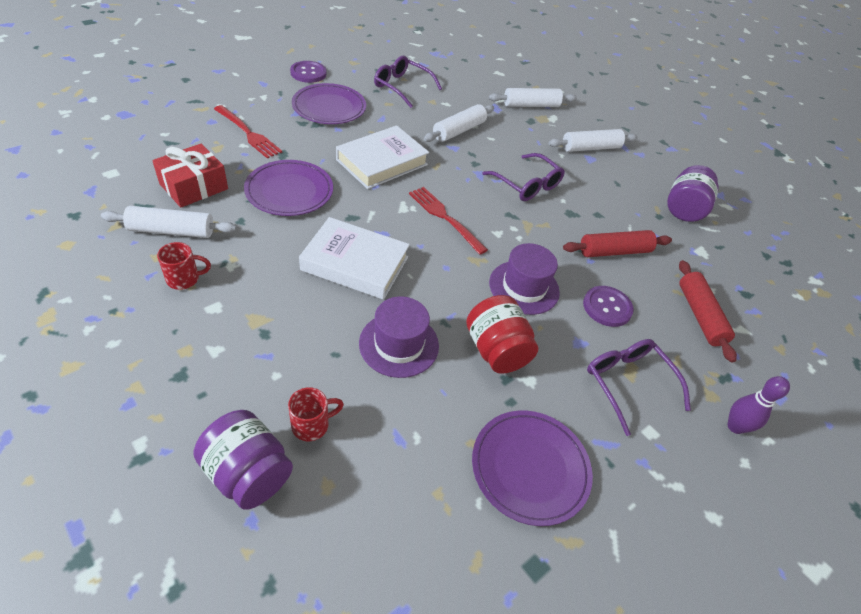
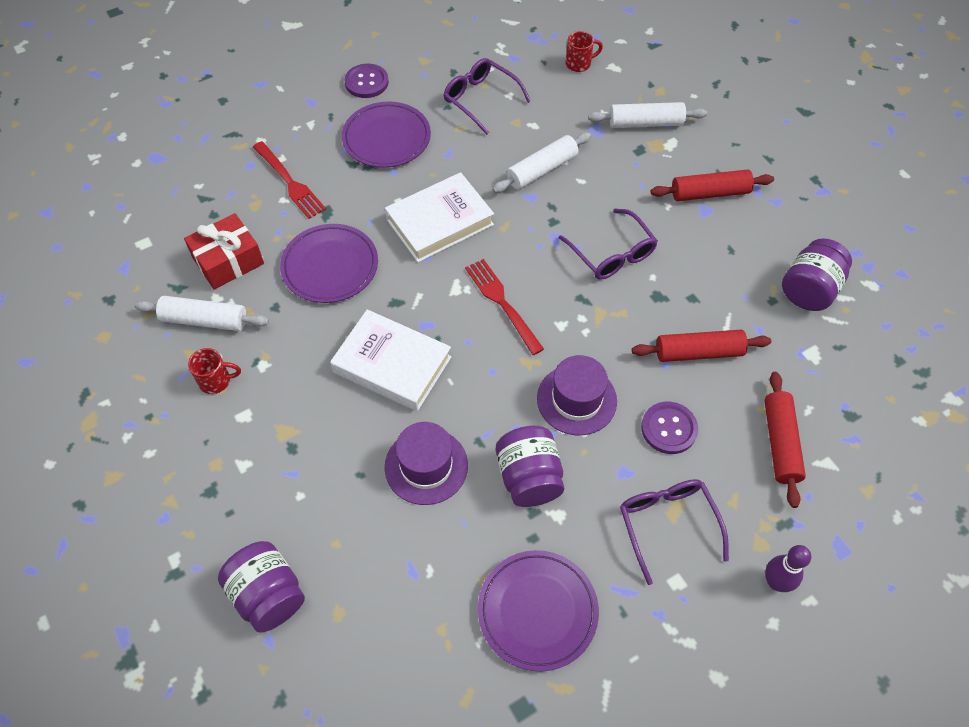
camera: 15 degrees right, 10 degrees up
red mug [288,387,344,441] -> red mug moved to [566,31,603,72]
red jar [466,295,538,374] -> purple jar [496,426,564,507]
white rolling pin [548,129,638,152] -> red rolling pin [651,170,774,201]

